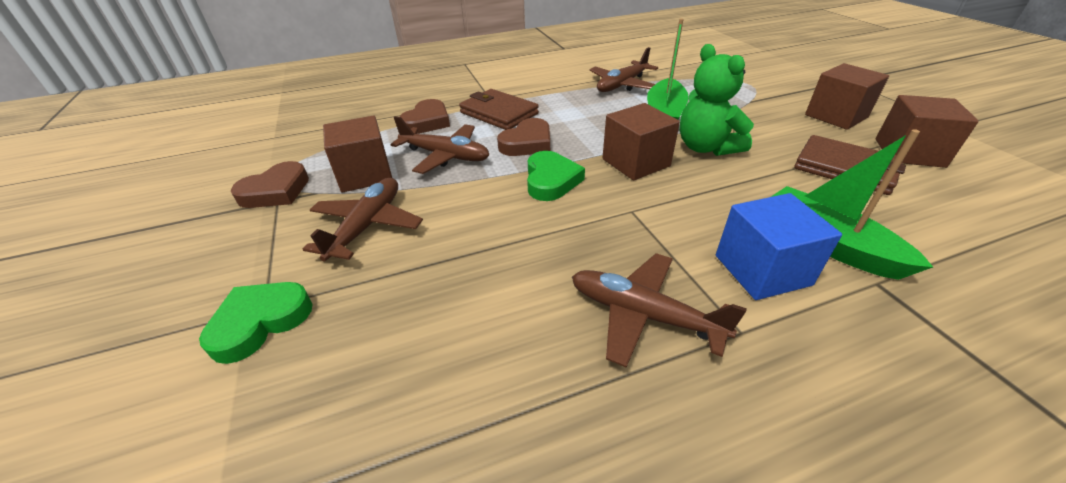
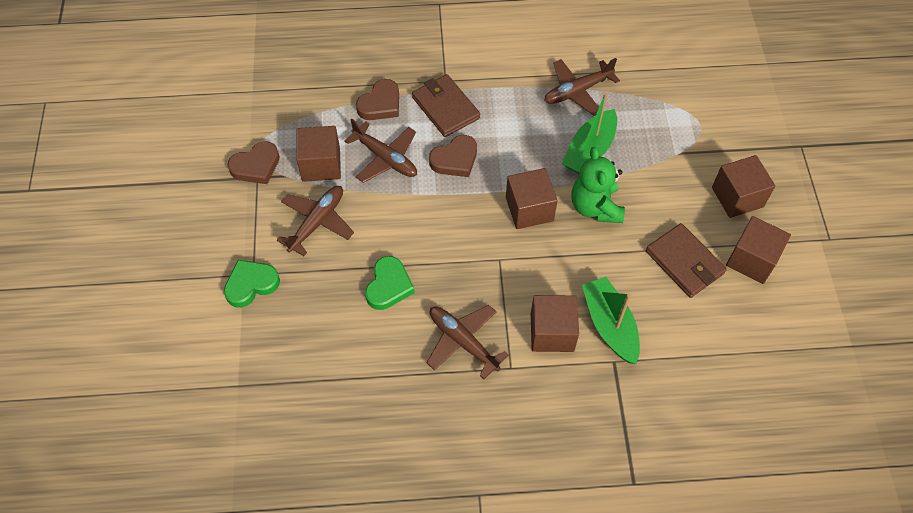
camera: 15 degrees right, 20 degrees up
green heart [527,151,585,201] -> green heart moved to [365,256,415,310]
blue cube [716,193,842,300] -> brown cube [531,295,579,352]

